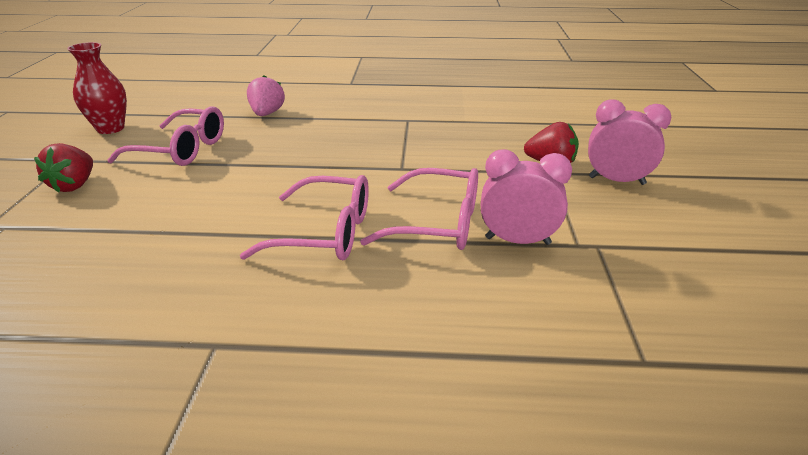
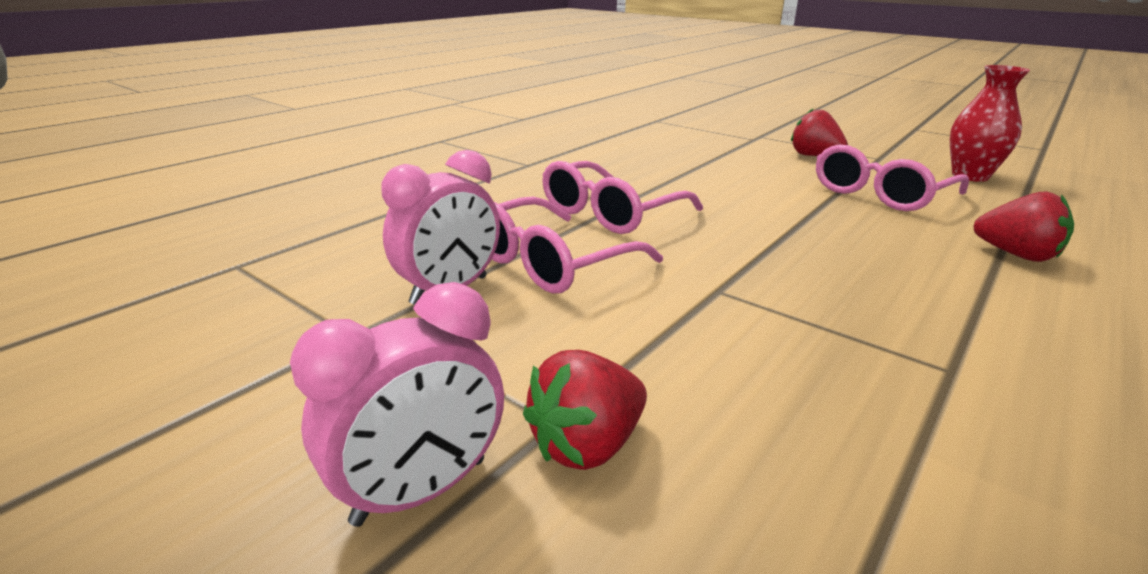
camera: 125 degrees right, 5 degrees down
pink strawberry [247,75,285,116] -> red strawberry [973,192,1074,262]

